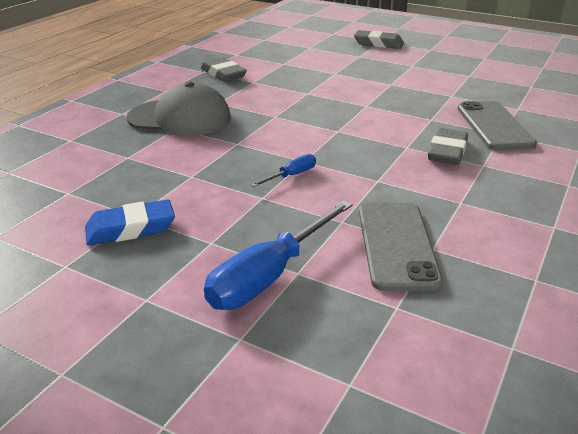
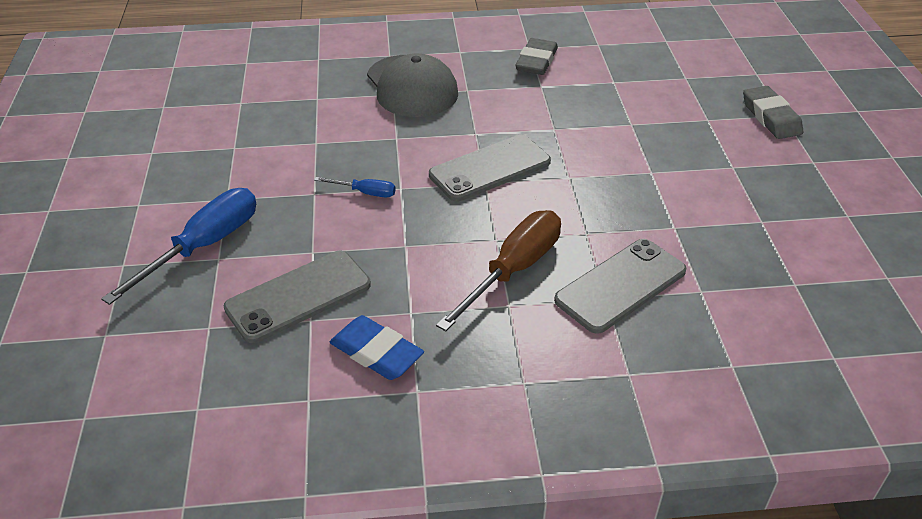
camera: 55 degrees right, 10 degrees up
blue eraser [85,199,175,245] -> blue eraser moved to [330,315,424,380]
blue screwdriver [204,200,353,310] -> blue screwdriver turned 120 degrees clockwise [101,188,256,305]
grey eraser [428,128,468,165] -> brown screwdriver [436,210,561,331]
none -> grey phone [429,135,551,201]

